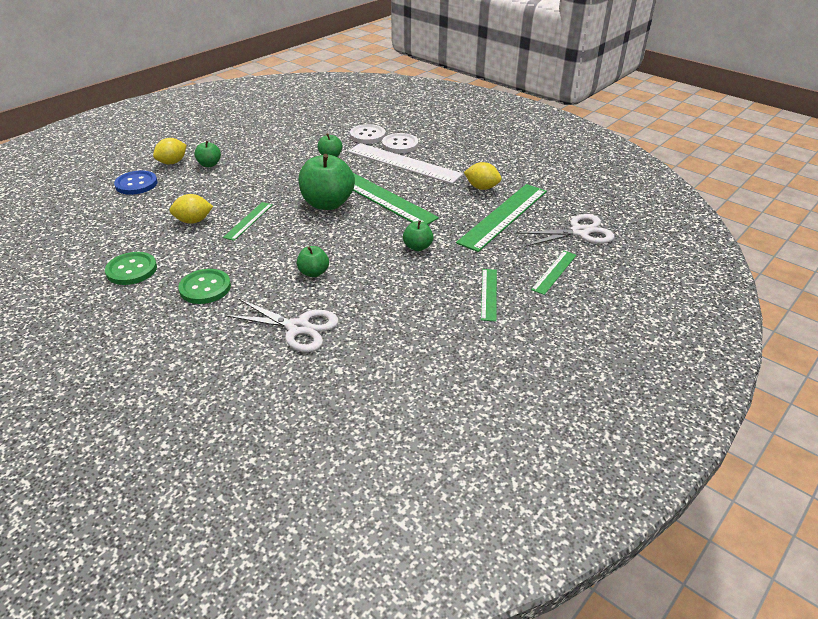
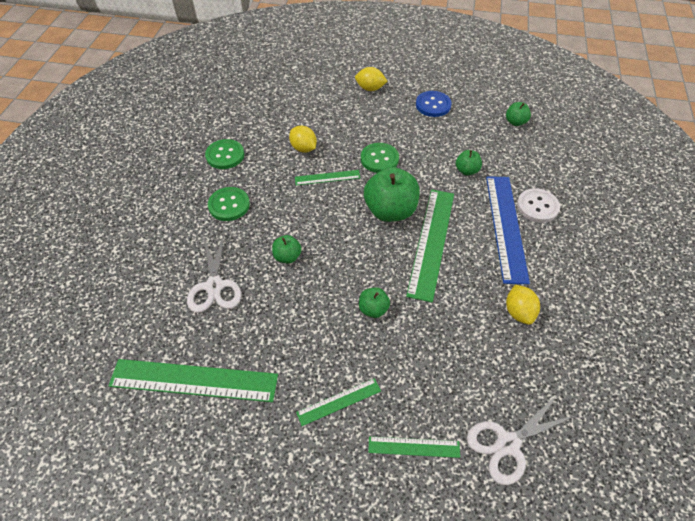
camera: 60 degrees right, 15 degrees up
blue button [114,171,158,195] -> blue button moved to [416,91,452,117]
green apple [194,141,221,167] -> green apple moved to [506,102,531,126]
white ruler [348,143,463,184] -> blue ruler [486,176,530,284]
white button [350,124,386,144] -> none
green ruler [456,184,547,252] -> green ruler moved to [108,359,278,402]
white scissors [516,214,614,247] -> white scissors turned 105 degrees clockwise [467,394,577,485]
none -> green button [361,143,399,173]

